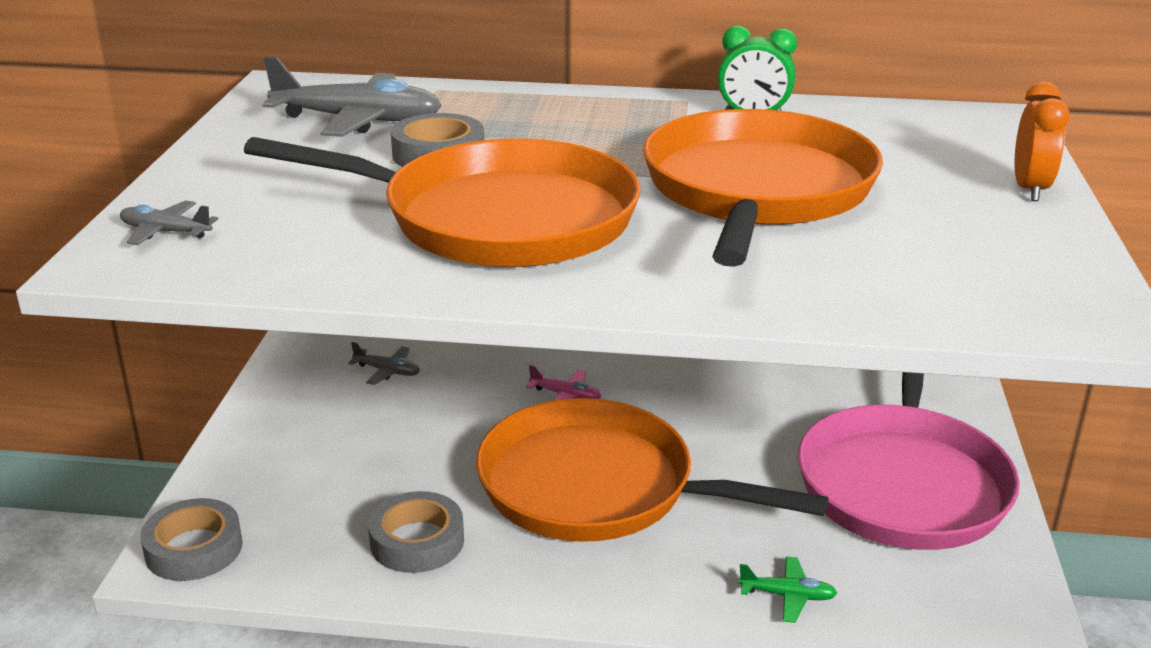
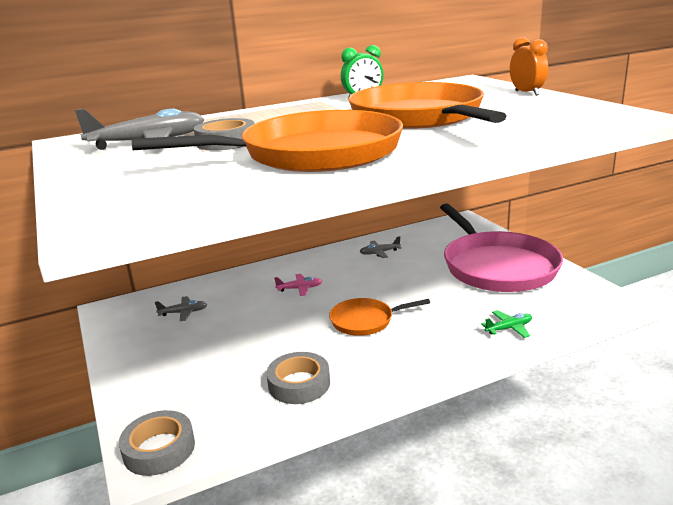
camera: 30 degrees left, 5 degrees down
grey plane [120,200,218,245] -> grey plane moved to [360,236,402,258]
orange pan [476,398,828,542] -> orange pan [329,298,430,336], size x0.48

